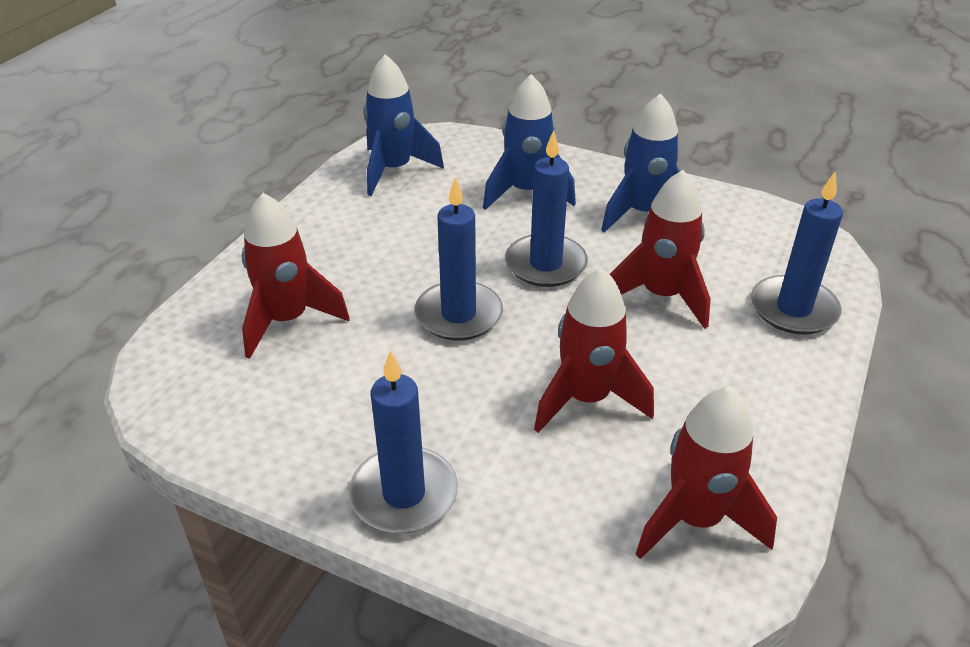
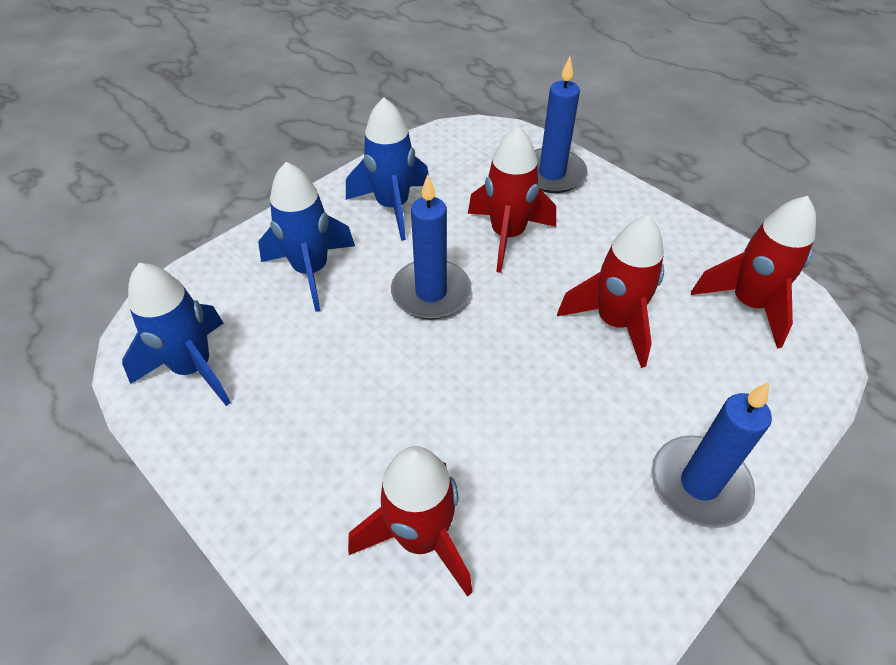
camera: 70 degrees left, 10 degrees up
blue candle [415,177,503,341] -> none

